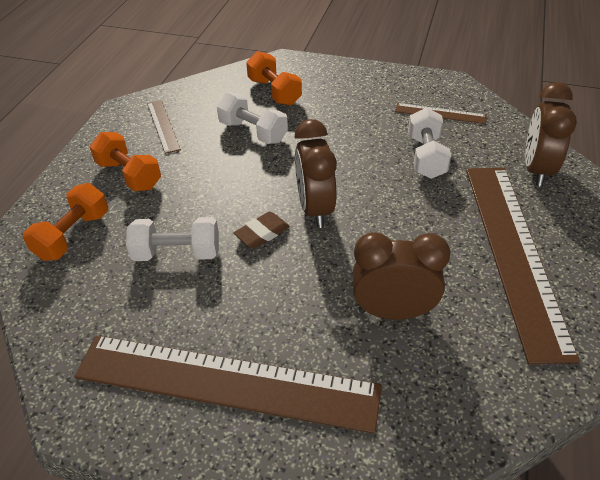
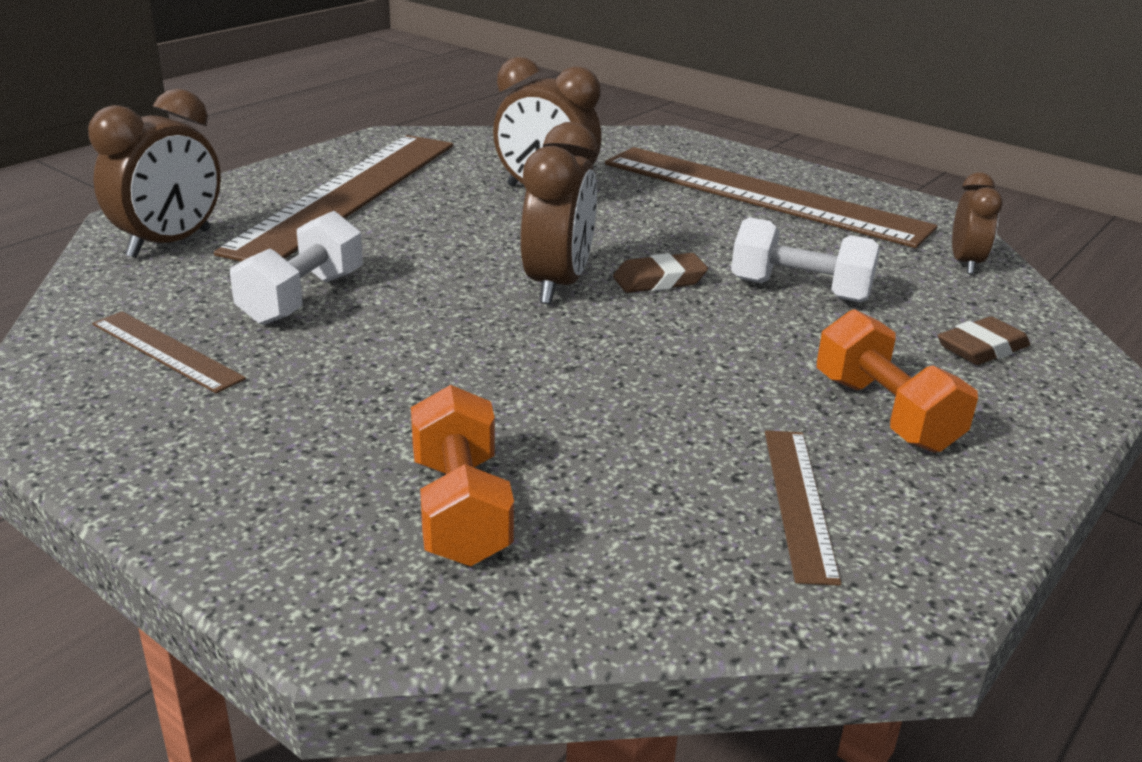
camera: 160 degrees left, 15 degrees down
orange dumbbell [23,183,108,261] -> brown eraser [937,316,1030,365]
white dumbbell [217,93,288,144] -> none
none -> brown clock [952,172,1003,274]

